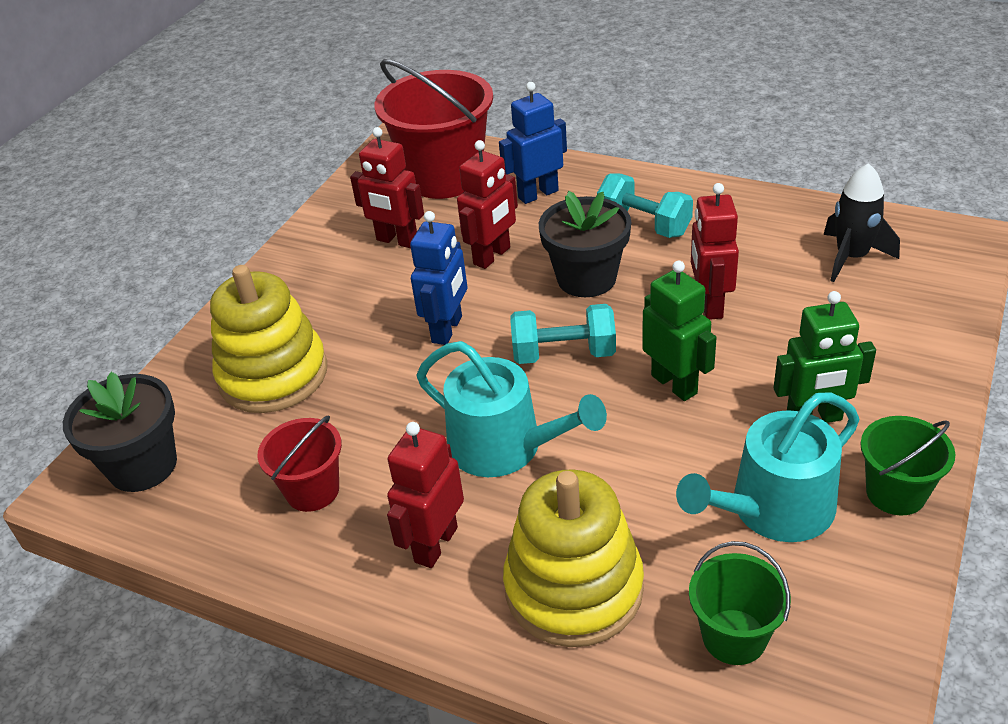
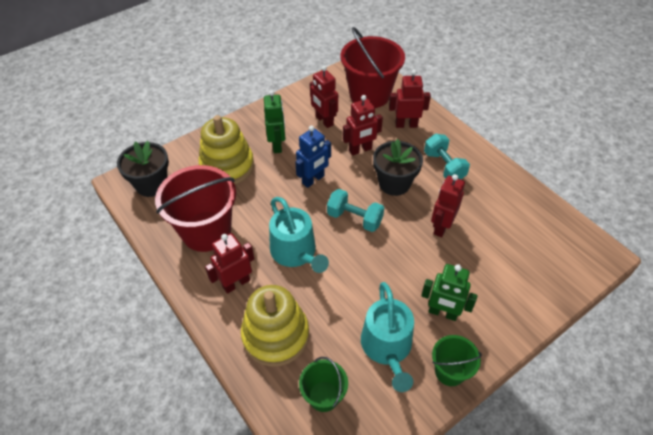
camera: 25 degrees right, 10 degrees up
red bucket [257,415,342,512] -> red bucket [155,165,236,252], size x1.92
blue robot [499,82,567,204] -> red robot [389,70,431,128]
green robot [642,260,717,401] -> green robot moved to [264,90,285,153]
turquoise watering can [676,392,859,542] -> turquoise watering can turned 90 degrees counterclockwise [361,282,414,392]
black rocket [823,163,900,282] -> none

